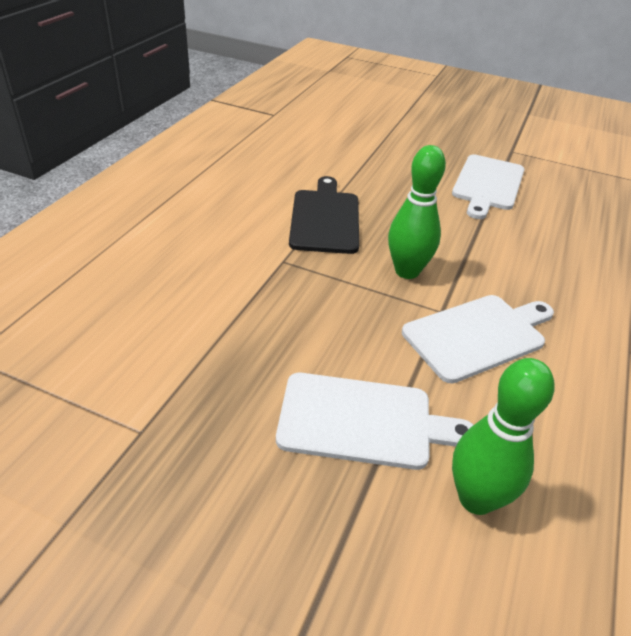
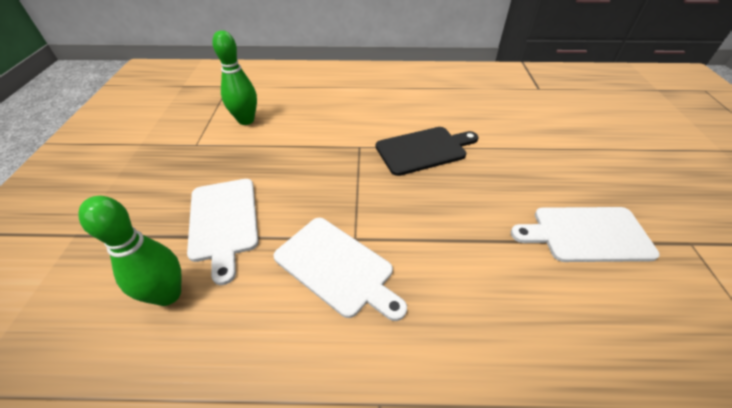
camera: 70 degrees right, 5 degrees up
green bowling pin [388,145,446,279] -> green bowling pin moved to [212,30,257,125]

